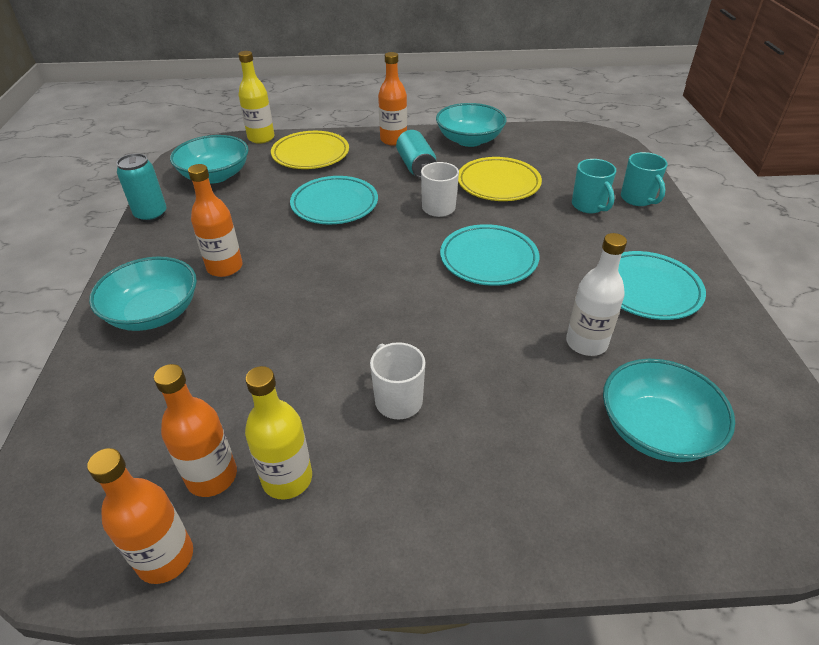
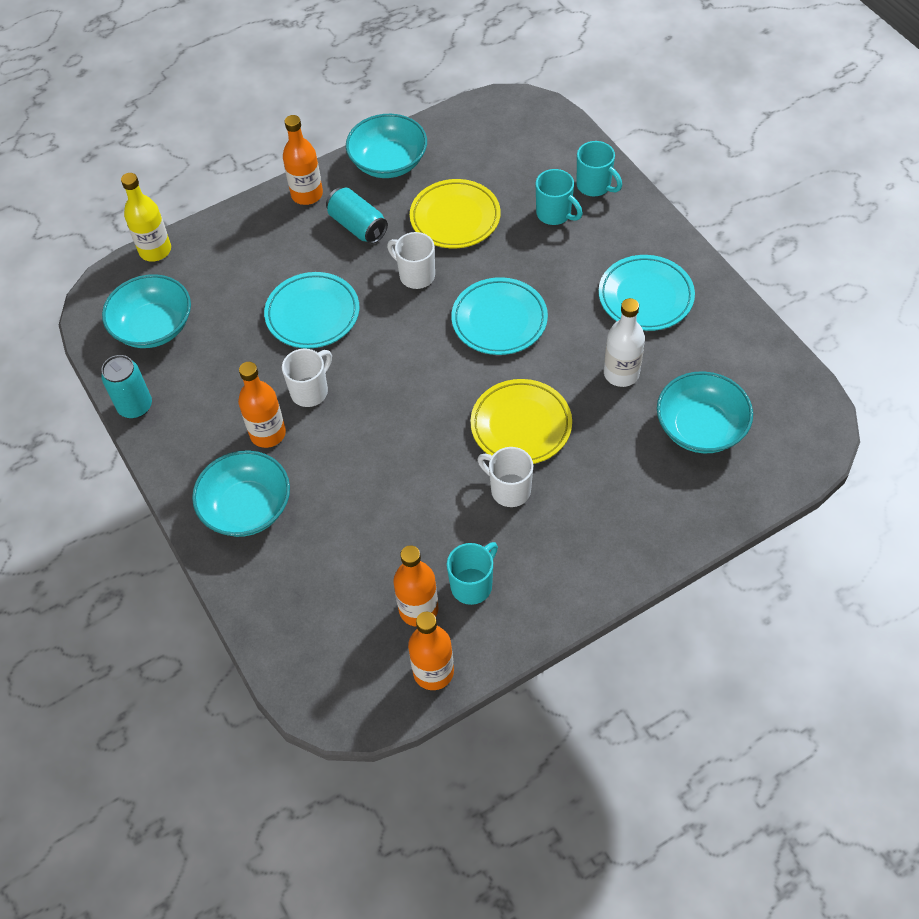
camera: 25 degrees left, 15 degrees up
yellow bottle [245,366,312,500] -> turquoise mug [447,542,498,605]
yellow plate [271,131,349,169] -> yellow plate moved to [470,379,572,464]
none -> white mug [282,349,332,407]

